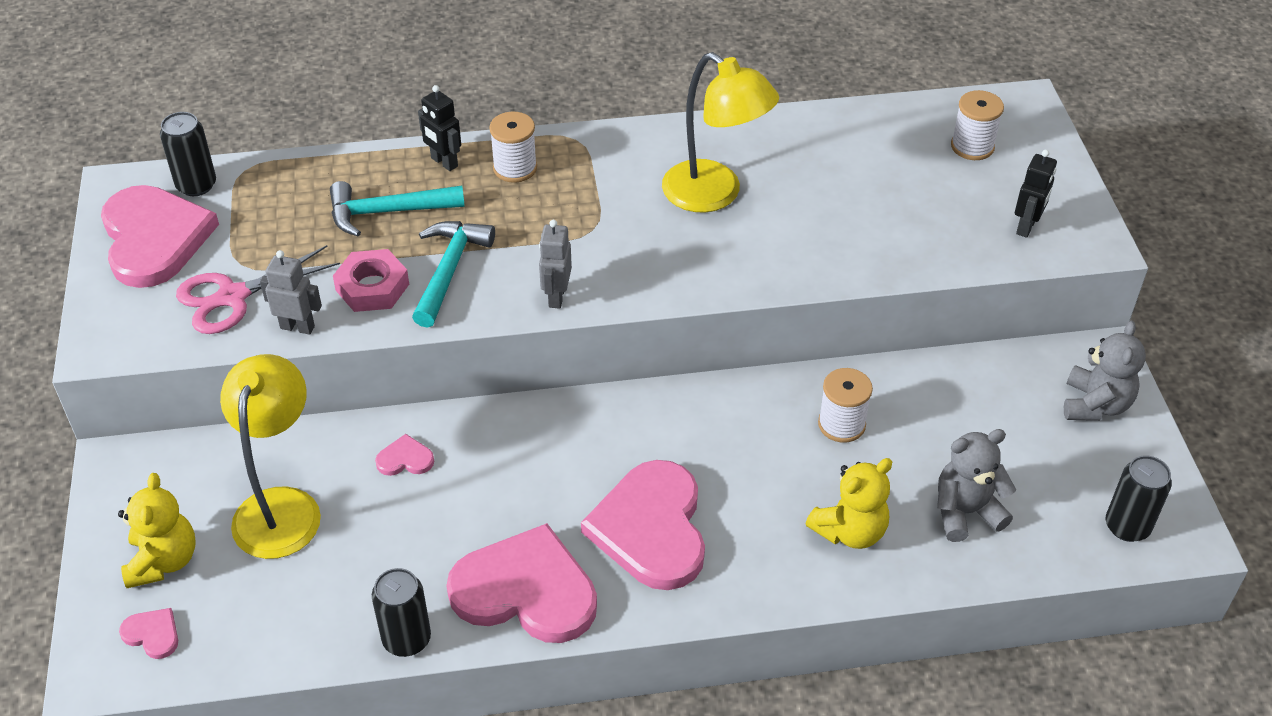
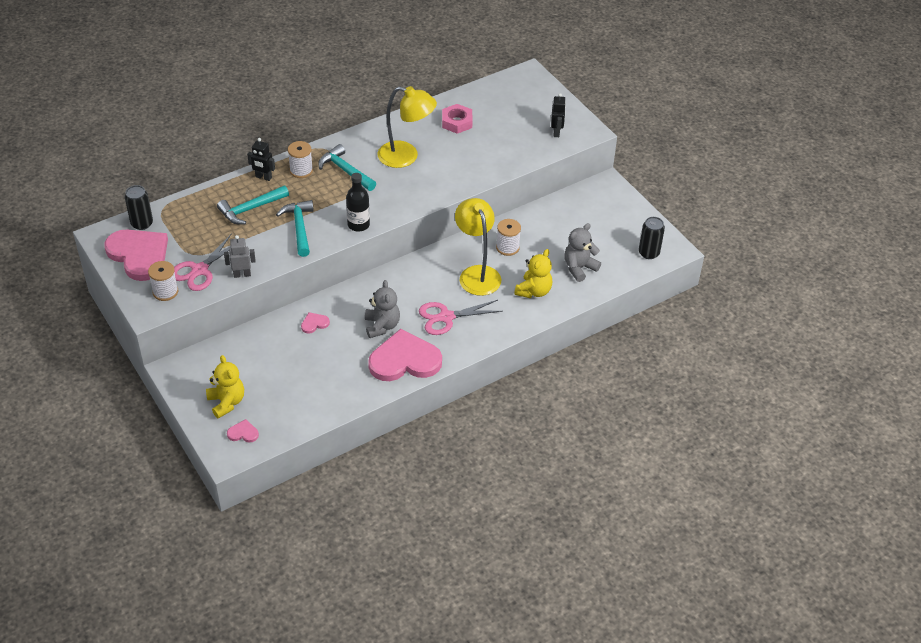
camera: 25 degrees left, 0 degrees up
yellow lamp [220,354,321,559] -> yellow lamp moved to [455,198,501,296]
pink nut [333,249,409,312] -> pink nut moved to [442,104,473,134]
black can [372,568,431,657] -> none
grey robot [539,220,572,309] -> black bottle [346,173,370,232]
pink heart [581,460,705,590] -> pink scissors [419,300,502,335]
white spool [951,90,1004,160] -> white spool moved to [148,261,178,301]
grey teddy bear [1064,321,1146,421] -> grey teddy bear moved to [365,280,400,338]
none -> turquoise hammer [318,144,376,191]

